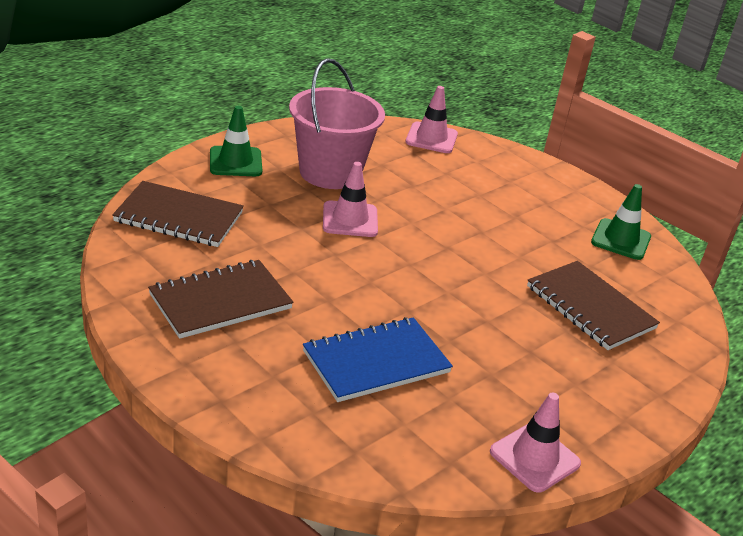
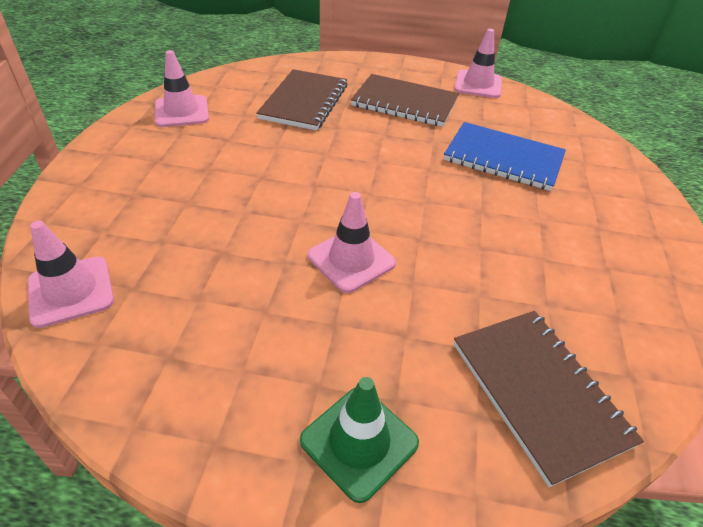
camera: 125 degrees left, 10 degrees up
brown notebook [148,260,294,339] -> brown notebook moved to [351,74,459,127]
pink bucket [289,58,385,189] -> none
green traffic cone [591,184,651,260] -> pink traffic cone [155,50,209,127]

